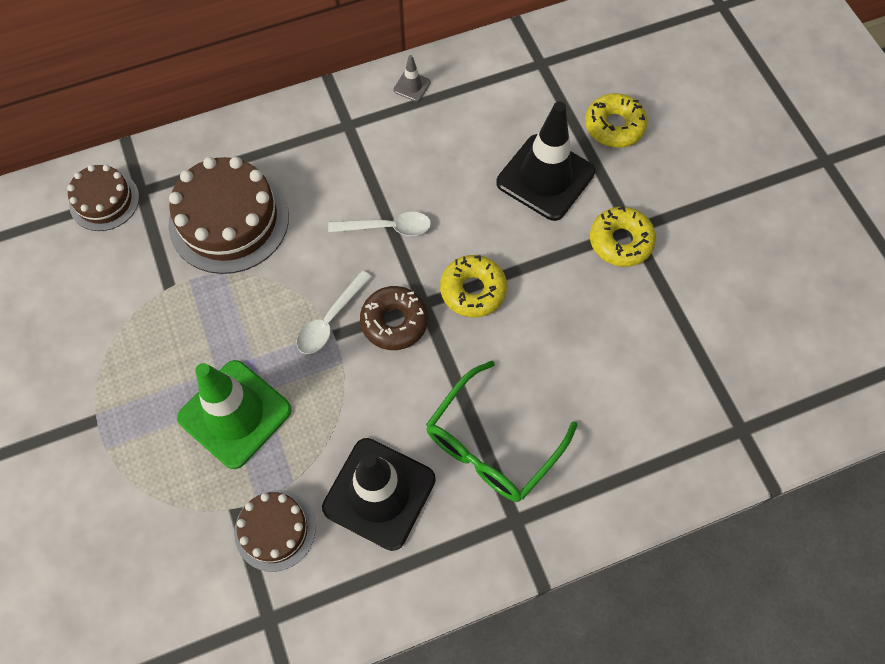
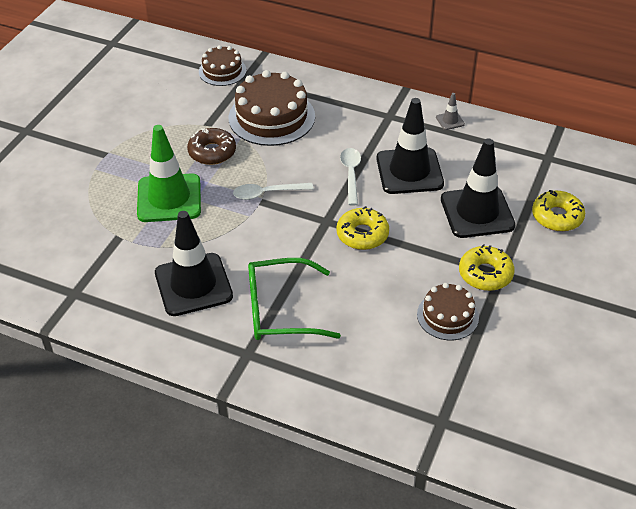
camera: 45 degrees right, 20 degrees down
brown cake [234,490,316,572] -> brown cake moved to [417,283,479,340]
white spoon [328,212,431,236] -> white spoon turned 135 degrees counterclockwise [340,148,361,206]
brown donut [360,286,428,350] -> brown donut moved to [187,128,236,165]
none -> black traffic cone [376,98,444,194]

